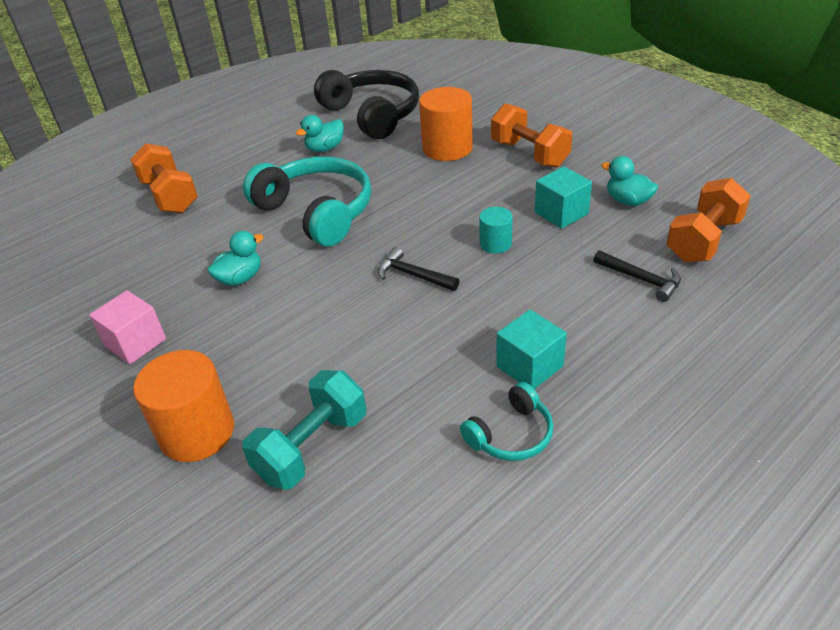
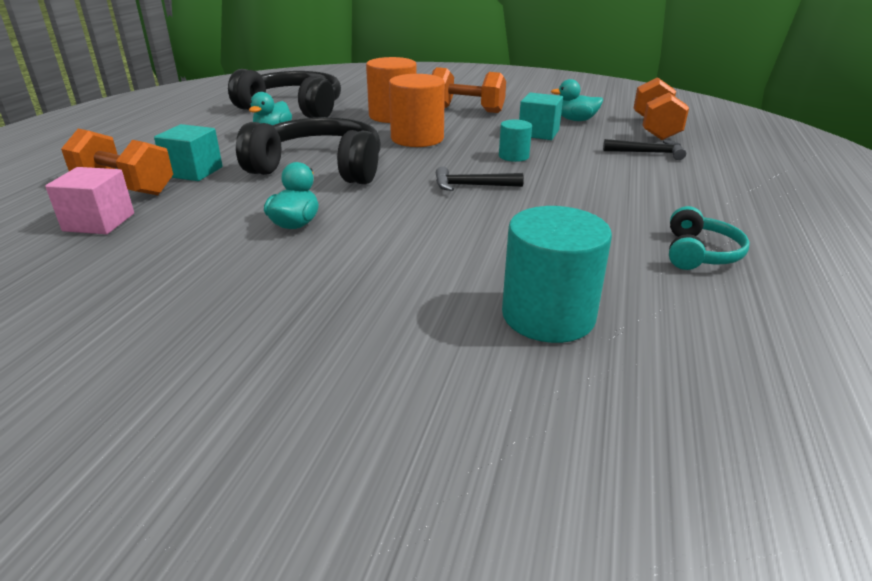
camera: 35 degrees left, 10 degrees down
pink cube [89,290,166,364] -> pink cube moved to [45,167,134,234]
orange cylinder [133,350,234,462] -> orange cylinder moved to [389,74,445,147]
turquoise dumbbell [242,370,366,490] -> turquoise cylinder [502,206,612,343]
turquoise headphones [243,157,371,247] -> black headphones [236,117,381,184]
turquoise cube [496,310,567,389] -> turquoise cube moved to [154,124,223,181]

